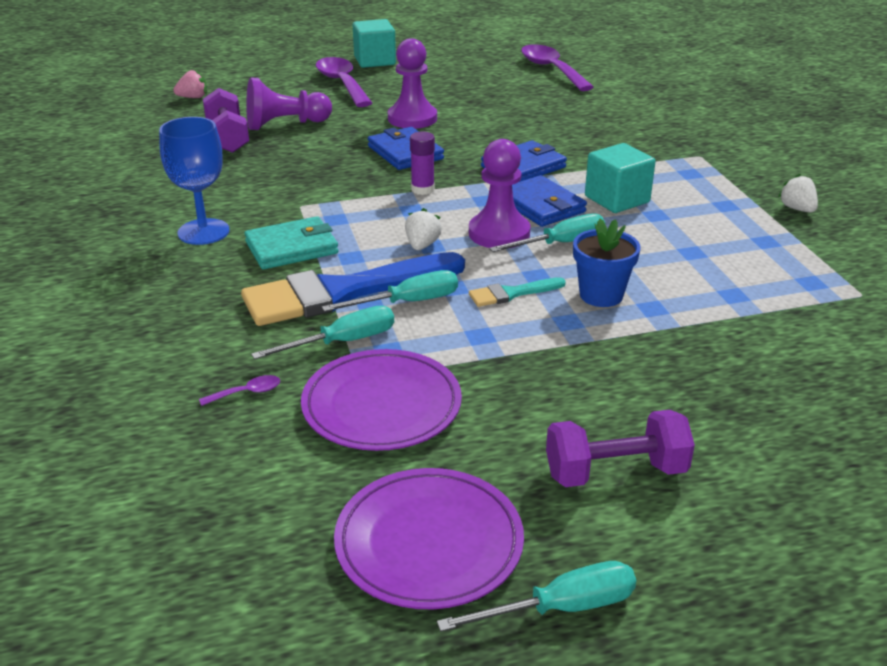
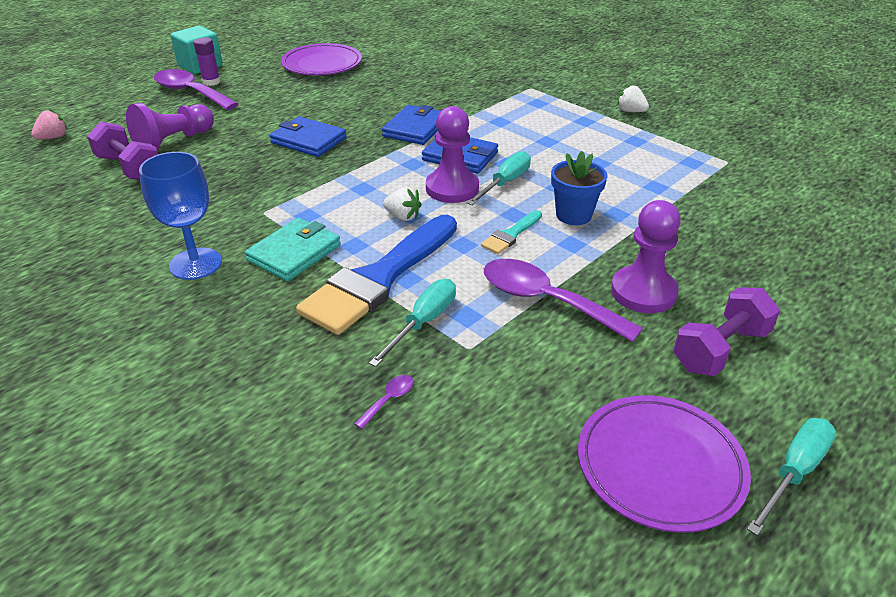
camera: 30 degrees left, 5 degrees up
purple plate [301,349,462,451] -> purple plate moved to [281,43,362,75]
turquoise screwdriver [322,270,458,312] -> none
purple pawn [388,38,437,129] -> purple pawn moved to [611,200,681,313]
white strawberry [405,208,442,250] -> white strawberry turned 135 degrees clockwise [383,187,422,221]
purple glue stick [410,132,435,195] -> purple glue stick moved to [194,37,220,86]
purple spoon [521,44,594,91] -> purple spoon moved to [484,259,643,342]
turquoise cube [585,143,656,213] -> none

